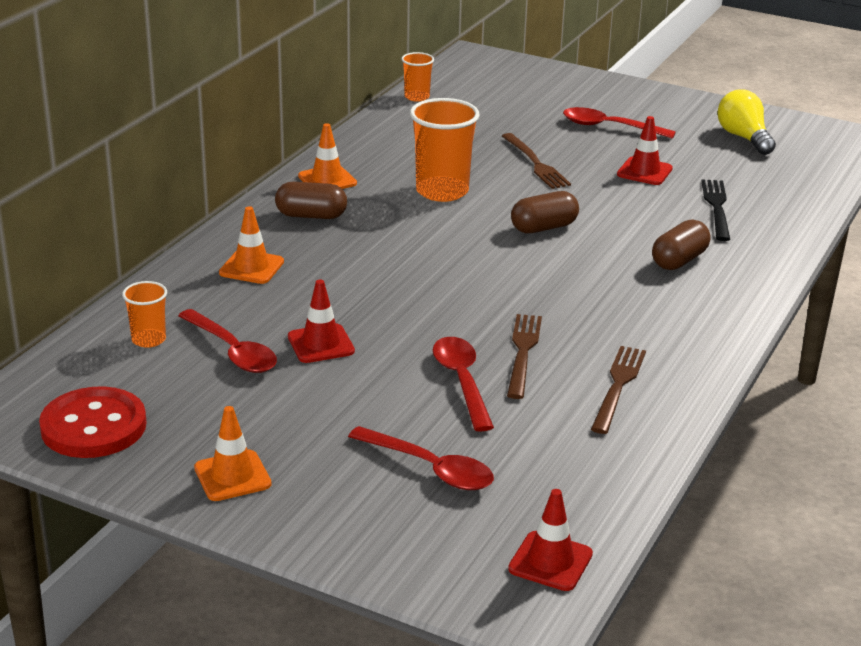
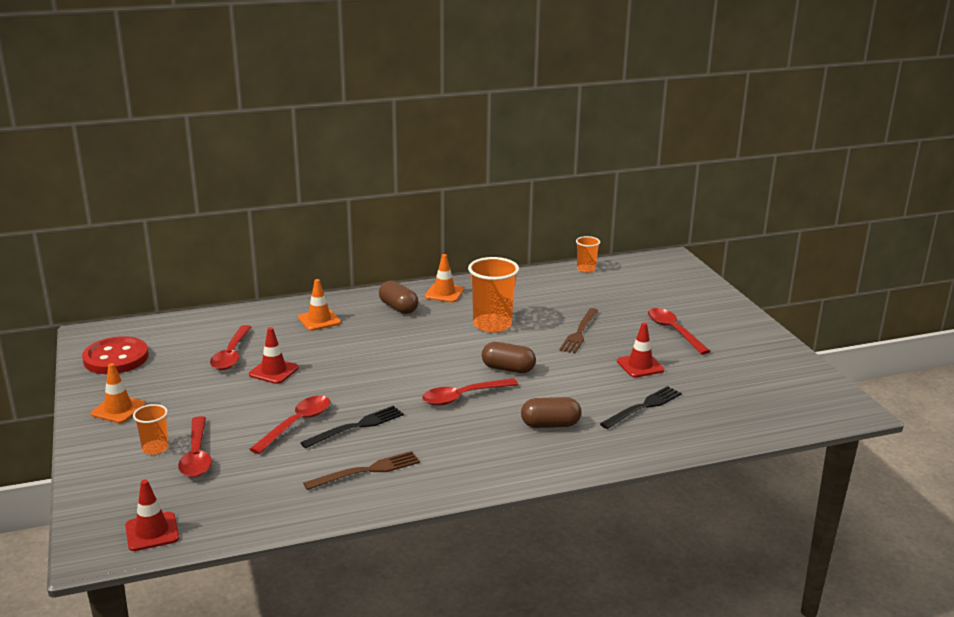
camera: 45 degrees right, 5 degrees down
orange cup [122,281,167,348] -> orange cup moved to [133,404,169,455]
brown fork [507,314,542,399] -> black fork [300,406,404,448]
yellow light bulb [717,89,776,155] -> none
none -> red spoon [422,378,519,406]

